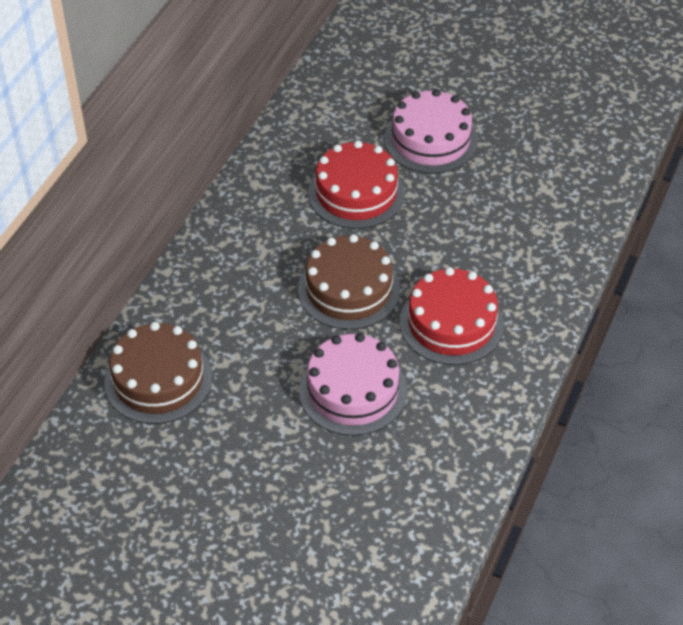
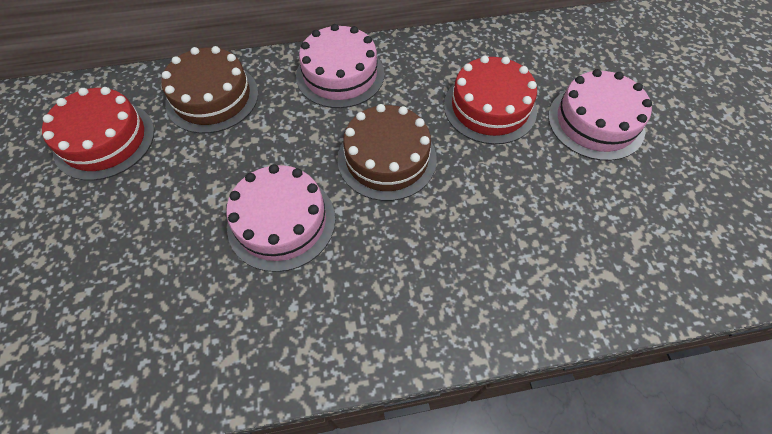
camera: 55 degrees right, 10 degrees up
red cake [400,267,504,365] -> red cake moved to [42,87,155,180]
none -> pink cake [296,24,384,108]

